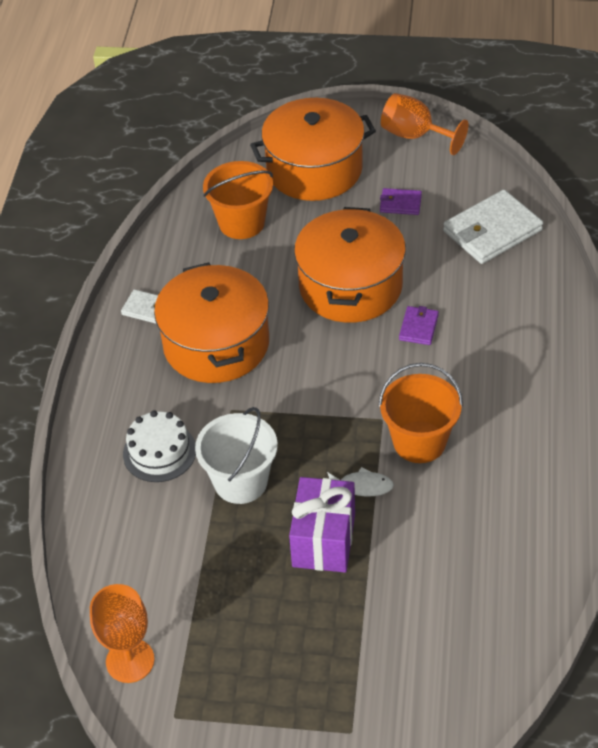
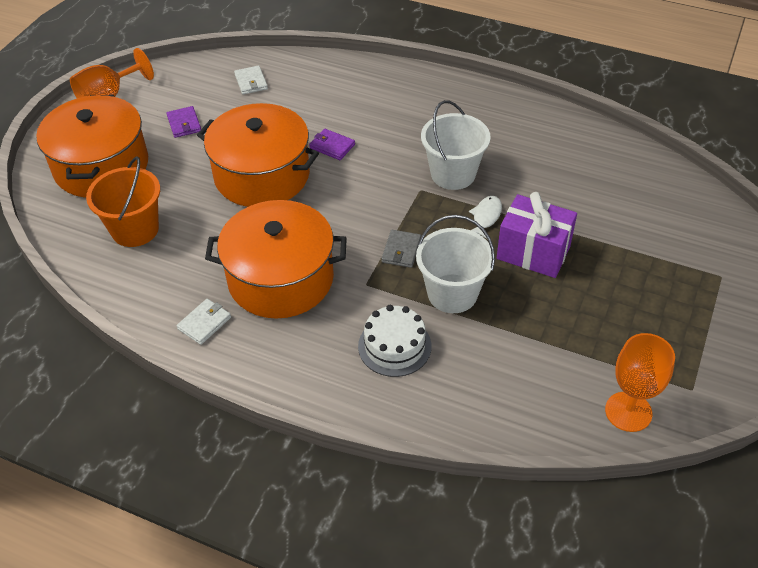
camera: 75 degrees left, 0 degrees up
orange bucket [379,363,463,463] -> white bucket [421,100,490,190]
purple wallet [380,188,422,215] -> purple wallet turned 45 degrees counterclockwise [166,106,201,138]
white wallet [443,190,543,264] -> white wallet [234,65,268,95], size x0.50
none -> grey wallet [381,230,421,268]

